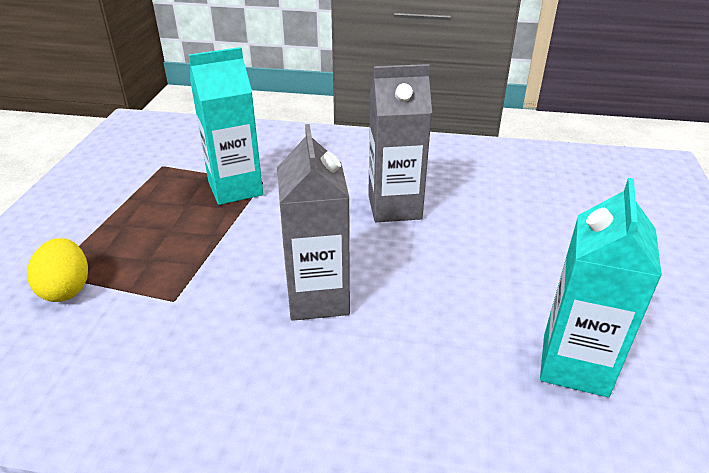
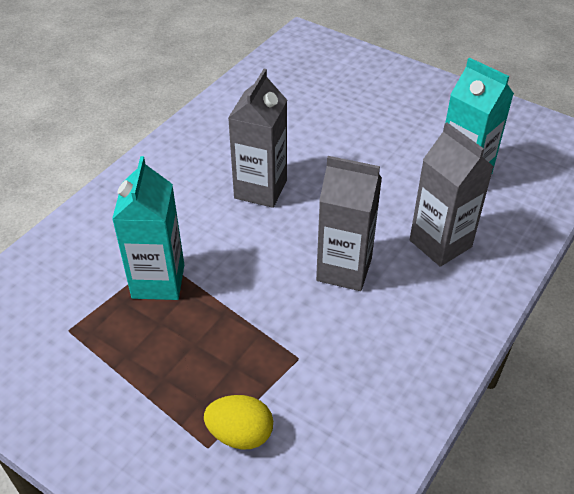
camera: 65 degrees left, 10 degrees up
none -> grey carton [410,123,494,267]

